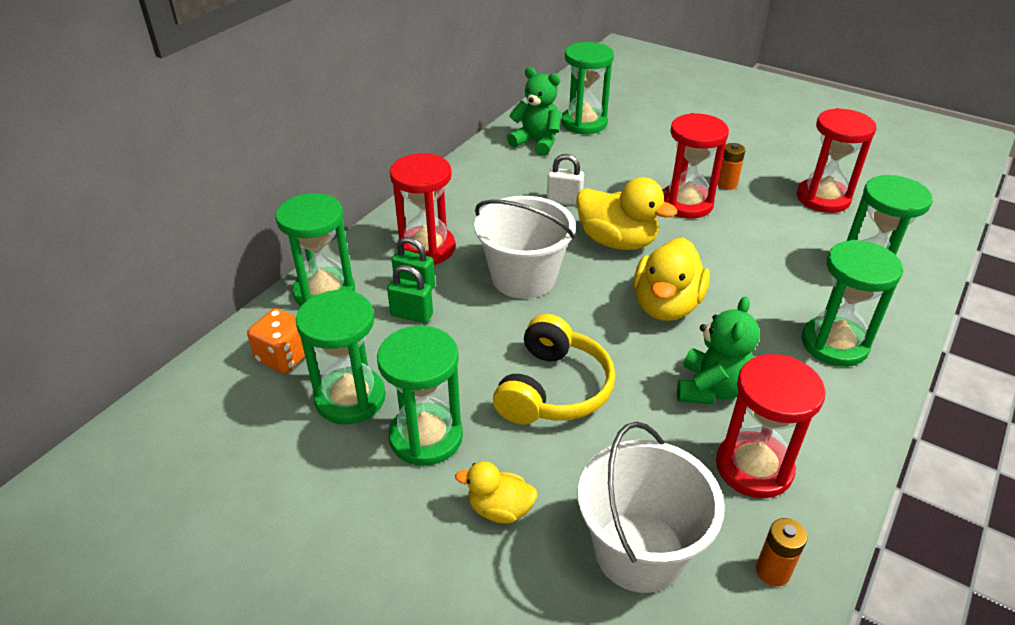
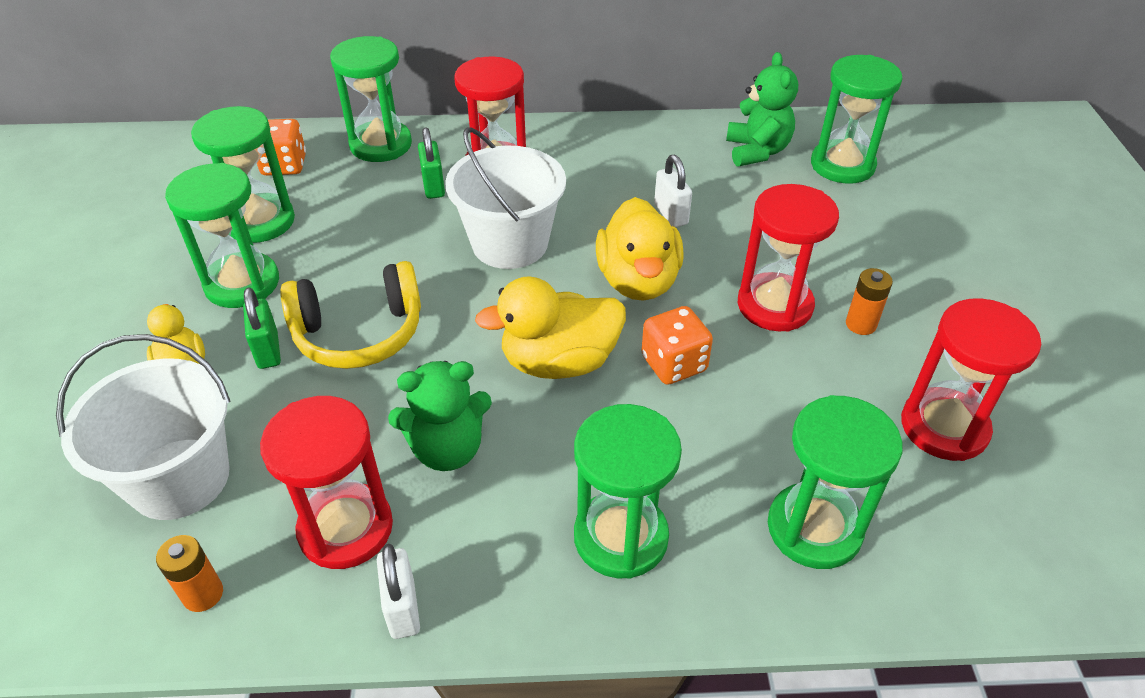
camera: 55 degrees right, 5 degrees up
green padlock [387,265,433,323] -> green padlock moved to [243,287,281,369]
none -> white padlock [377,544,420,639]
none -> orange dice [641,306,713,385]

